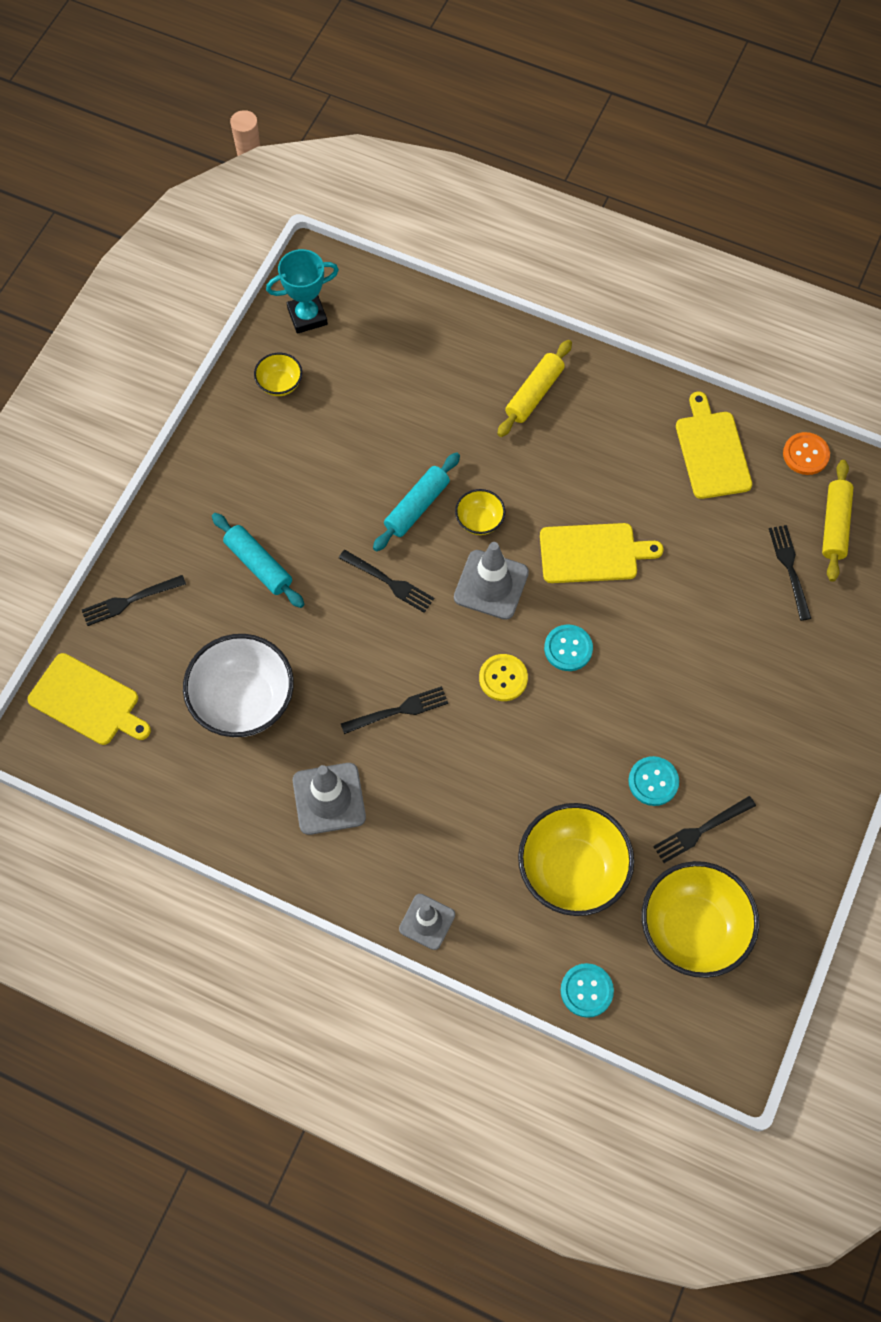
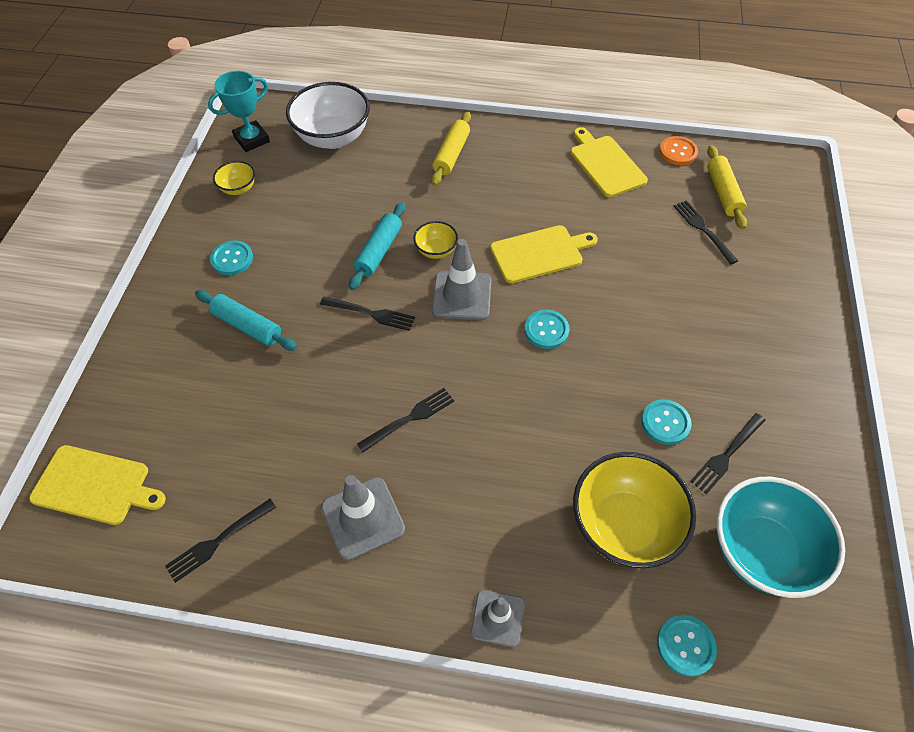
camera: 15 degrees left, 10 degrees down
black fork [82,575,186,626] -> black fork moved to [165,499,276,583]
white bowl [183,634,294,737] -> white bowl moved to [286,82,370,149]
yellow button [479,654,528,701] -> none
yellow bowl [642,861,759,978] -> turquoise bowl [717,477,845,598]
none -> turquoise button [210,240,253,275]

